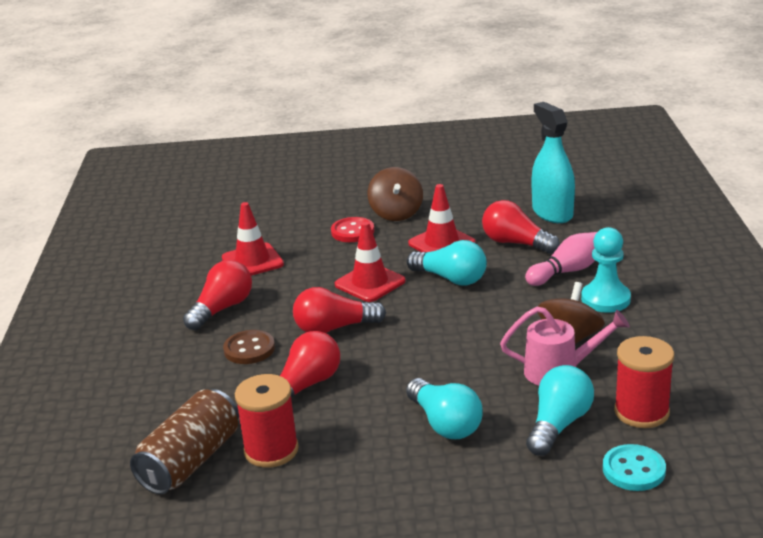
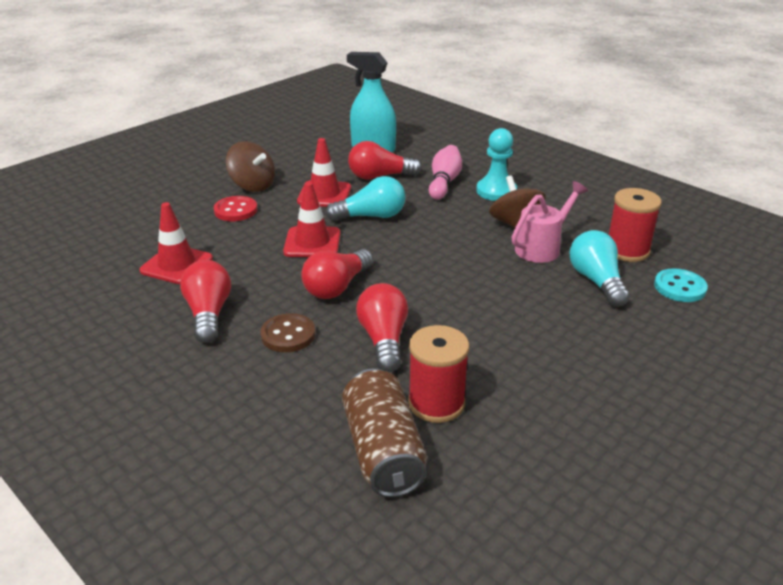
camera: 45 degrees left, 5 degrees up
turquoise light bulb [406,378,483,439] -> none

